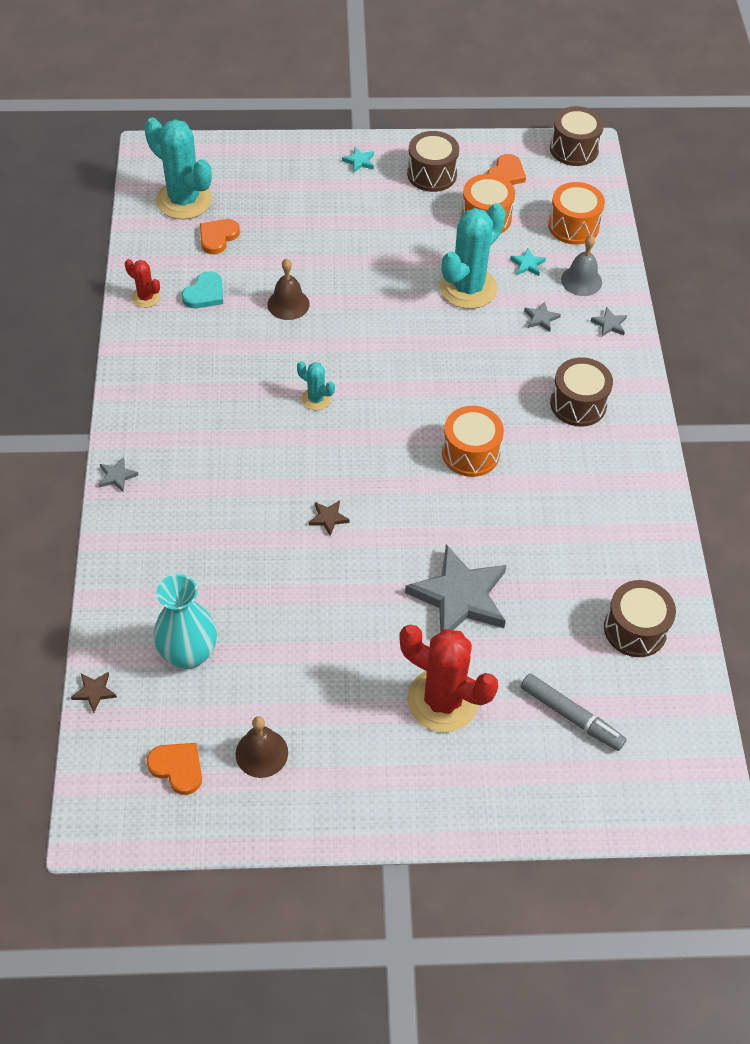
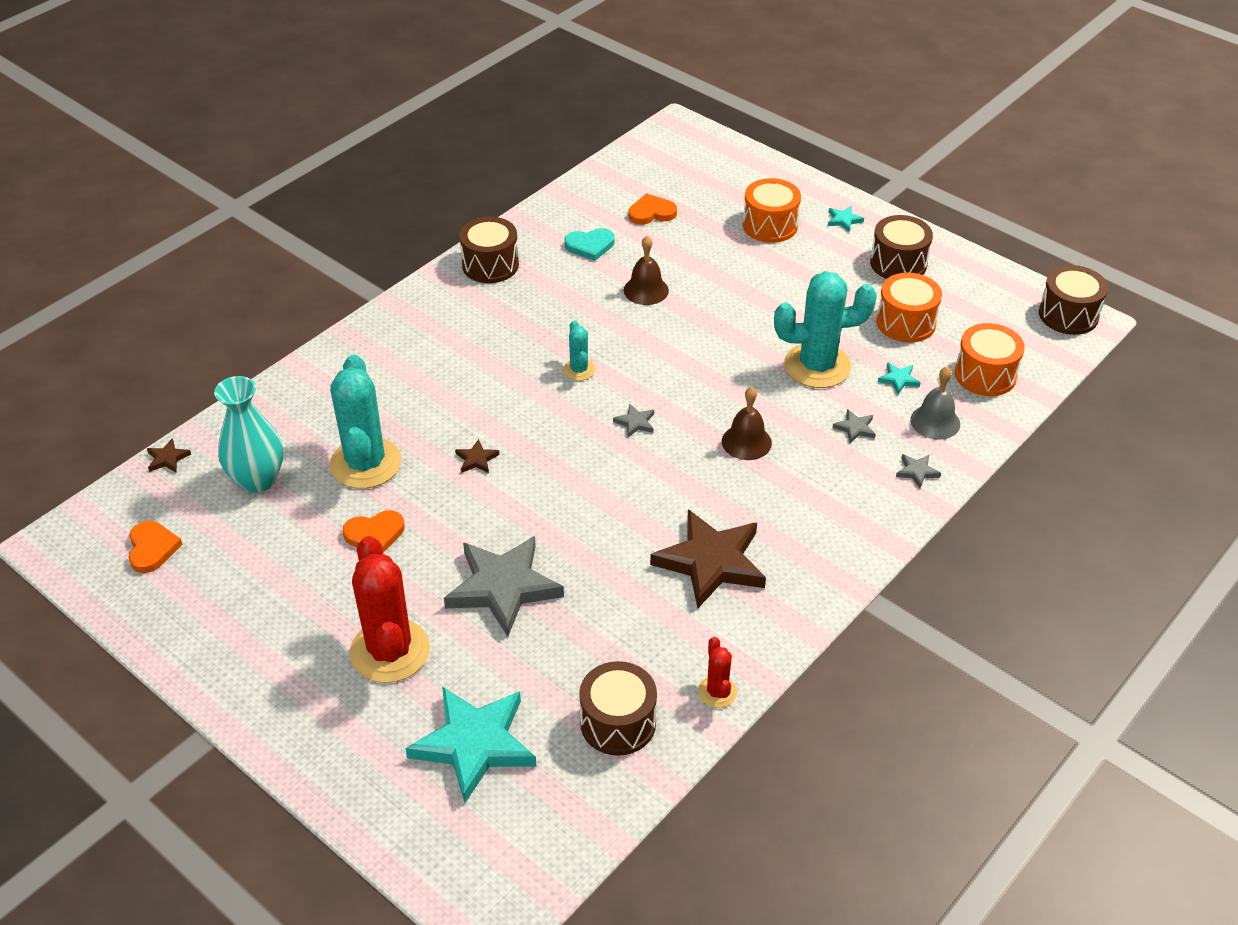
camera: 45 degrees right, 10 degrees down
grey star [99,457,138,492] -> grey star moved to [613,404,654,437]
red cactus [125,259,160,308] -> red cactus moved to [698,637,737,708]
turquoise cactus [144,117,212,219] -> turquoise cactus moved to [329,354,401,489]
brown bell [236,716,288,778] -> brown bell moved to [722,387,772,460]
orange drum [442,406,504,477] -> orange drum moved to [743,178,801,243]
orange heart [487,154,526,185] -> orange heart moved to [343,510,405,553]
grey marker [521,673,626,751] -> turquoise star [405,687,537,803]
brown drum [550,357,613,427] -> brown drum moved to [459,217,519,283]
none -> brown star [650,509,766,608]

